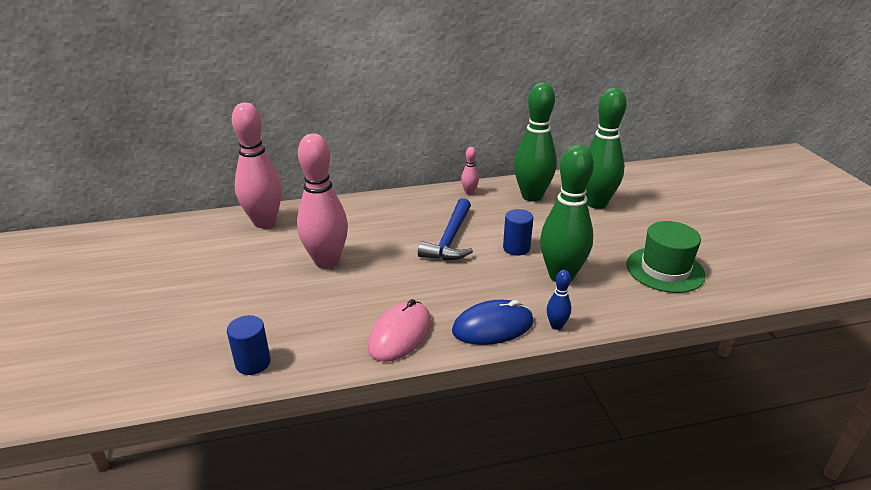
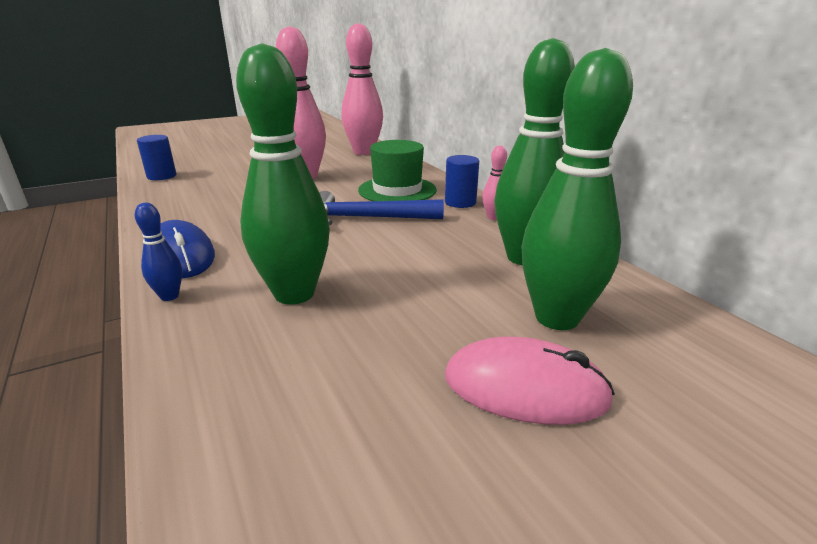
camera: 75 degrees right, 5 degrees down
pink mouse [368,299,431,362] -> pink mouse moved to [445,337,615,425]
blue cylinder [503,209,533,256] -> blue cylinder moved to [445,155,479,208]
green hat [627,221,706,293] -> green hat moved to [358,140,437,201]

